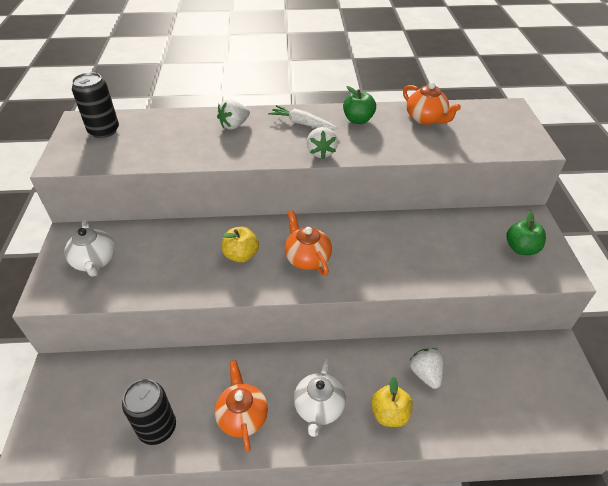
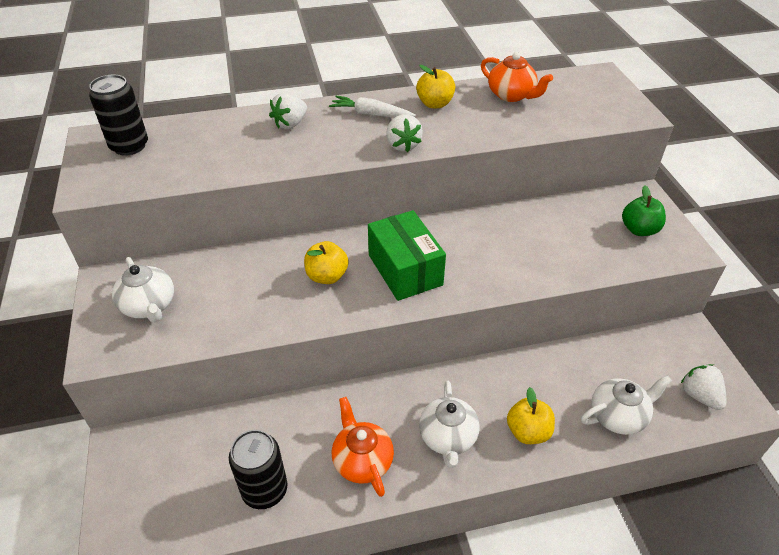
camera: 10 degrees left, 0 degrees up
orange teapot [285,210,332,276] -> green box [368,210,446,301]
green apple [343,86,376,124] -> yellow apple [416,65,455,108]
white strawberry [409,348,444,389] -> white strawberry moved to [681,364,726,410]
none -> white teapot [581,375,672,435]

